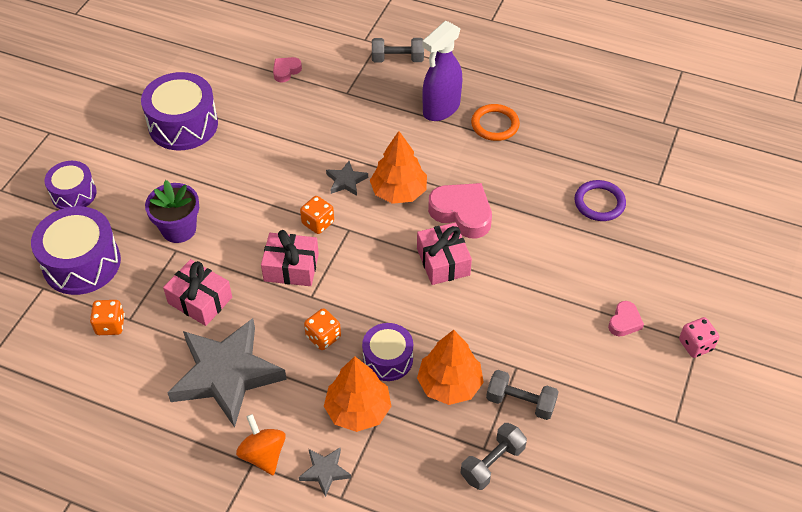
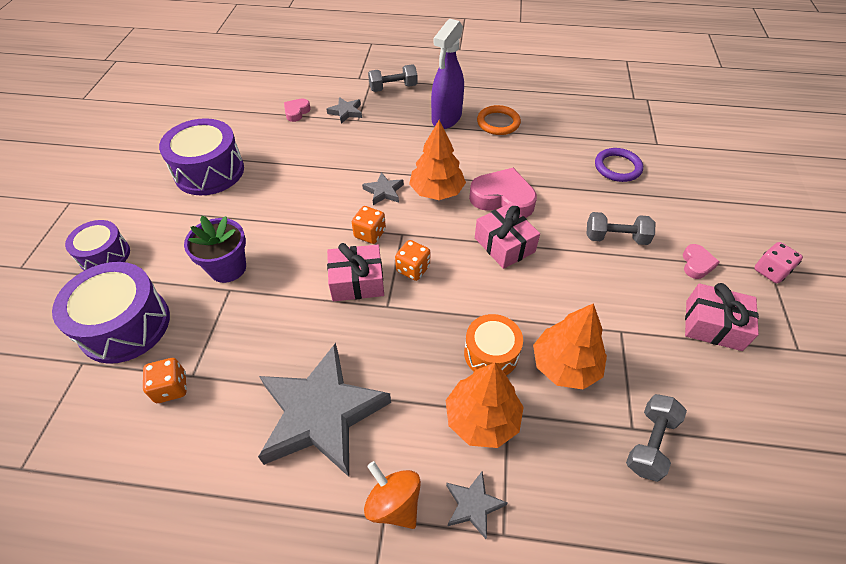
camera: 15 degrees left, 0 degrees up
pink gift [163,259,232,326] -> pink gift moved to [685,283,759,351]
orange dice [304,308,341,350] -> orange dice moved to [395,240,430,281]
purple drum [362,323,413,381] -> orange drum [464,314,523,375]
grey dumbbell [486,370,559,420] -> grey dumbbell moved to [586,212,656,245]
none -> grey star [326,97,362,124]

